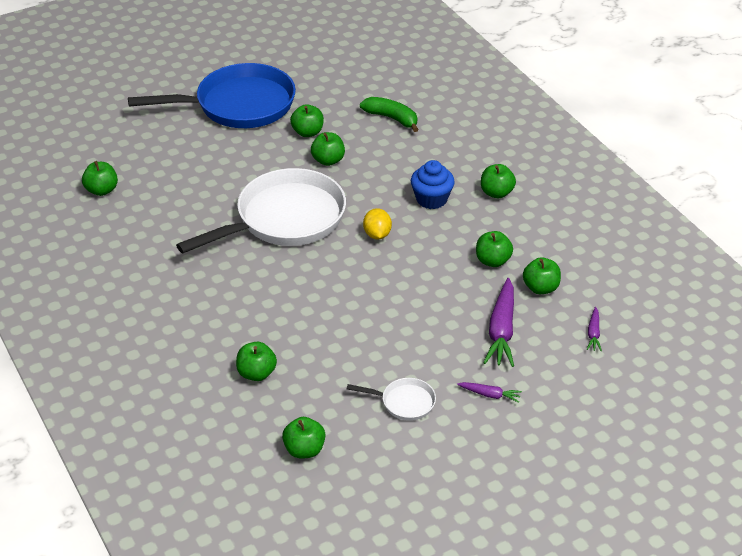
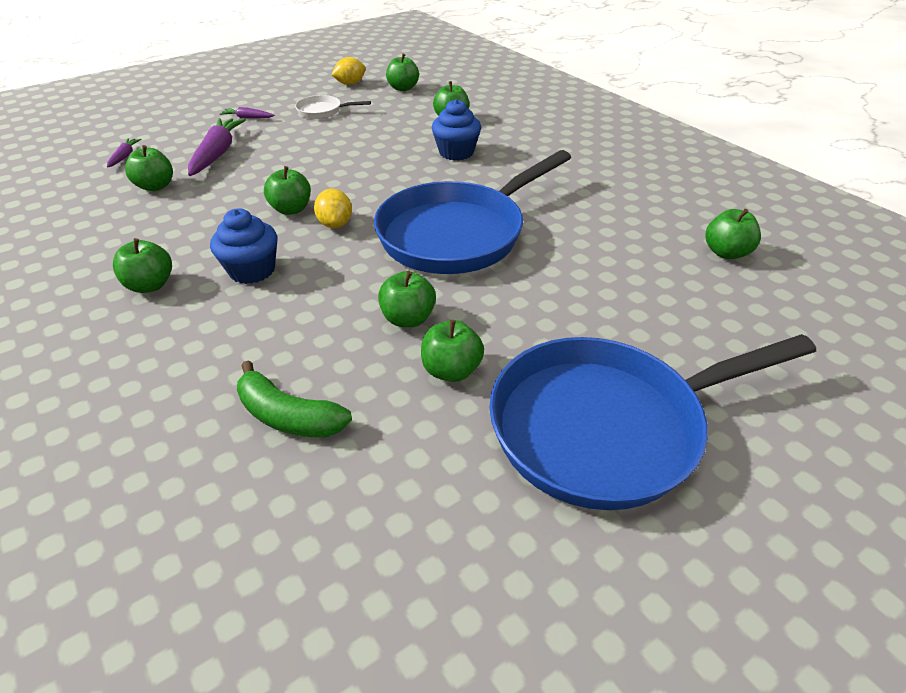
camera: 175 degrees right, 0 degrees up
white pan [176,168,346,253] -> blue pan [374,150,571,274]
green apple [476,231,513,267] -> green apple moved to [264,166,311,215]
none -> yellow lemon [331,57,366,85]
none -> blue cupcake [432,99,481,161]

